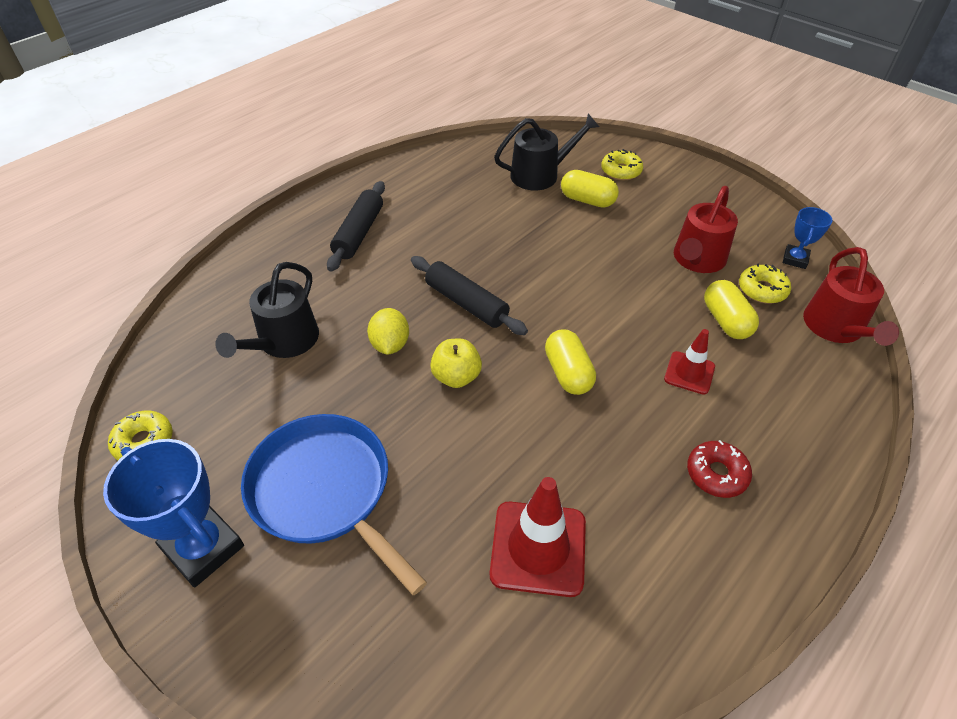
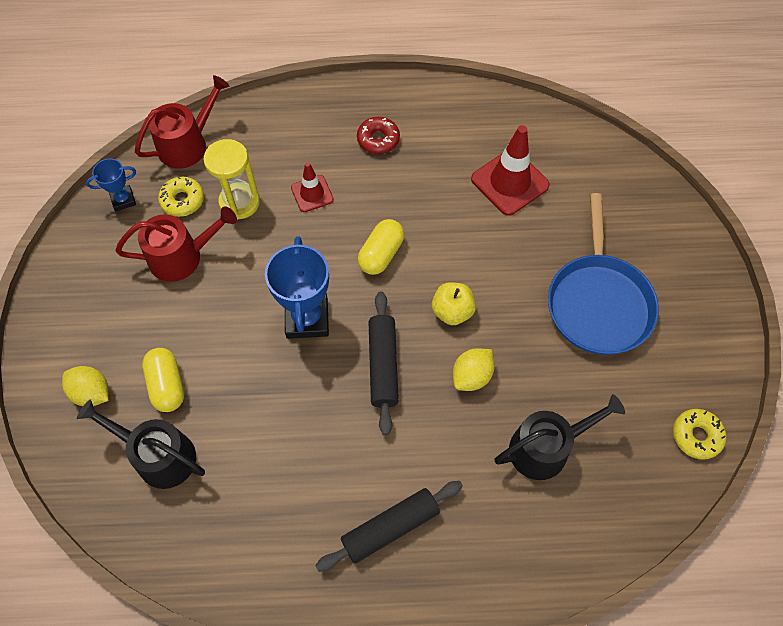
camera: 135 degrees left, 15 degrees up
blue trophy [103,439,244,587] -> blue trophy moved to [265,236,329,339]
yellow donut [601,149,643,180] -> yellow lemon [62,366,109,406]
yellow capsule [704,280,759,339] -> yellow hourglass [204,139,260,220]

